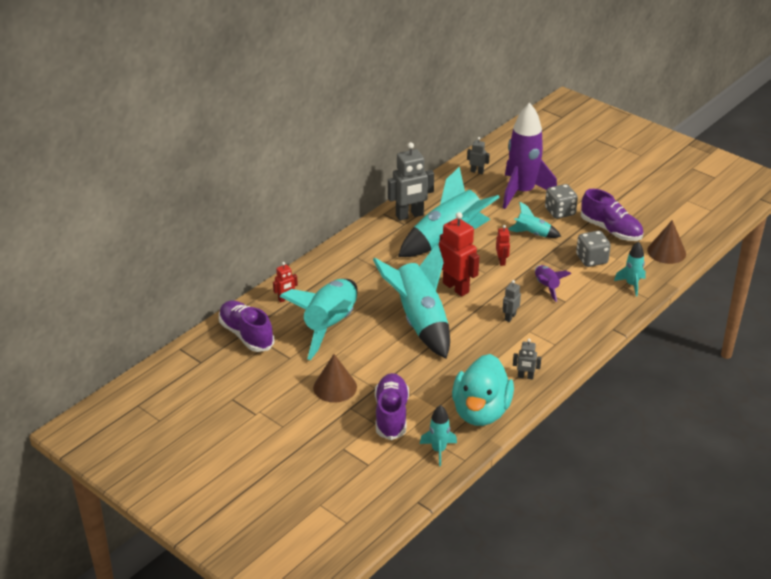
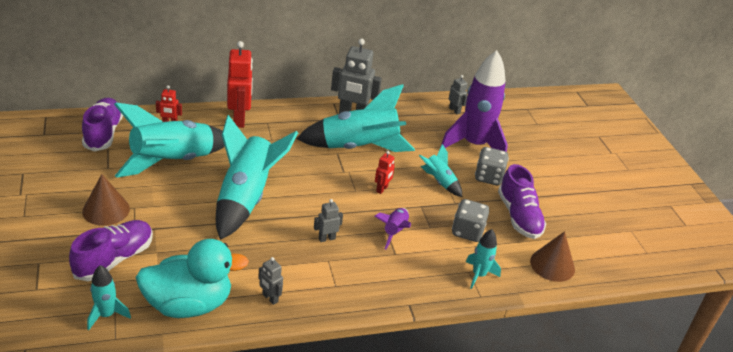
camera: 30 degrees right, 0 degrees up
red robot [439,212,479,296] -> red robot moved to [227,41,253,128]
turquoise duck [452,354,514,426] -> turquoise duck turned 150 degrees counterclockwise [135,239,249,318]

